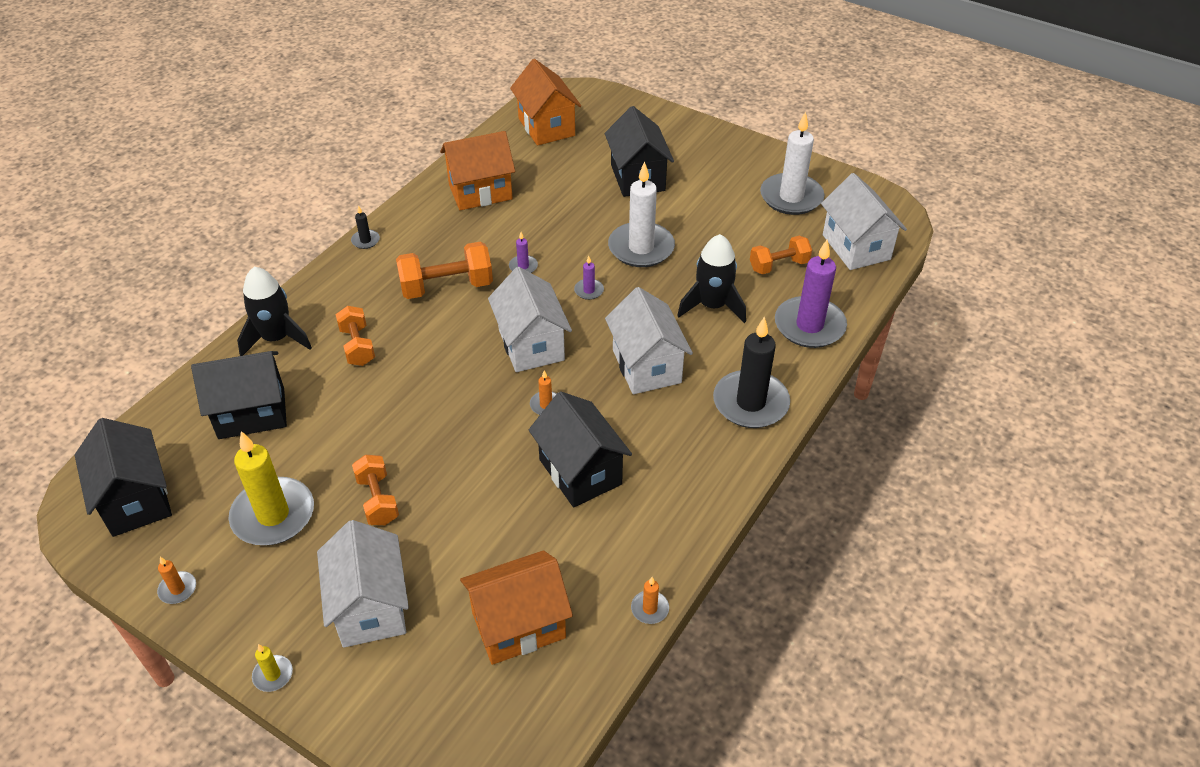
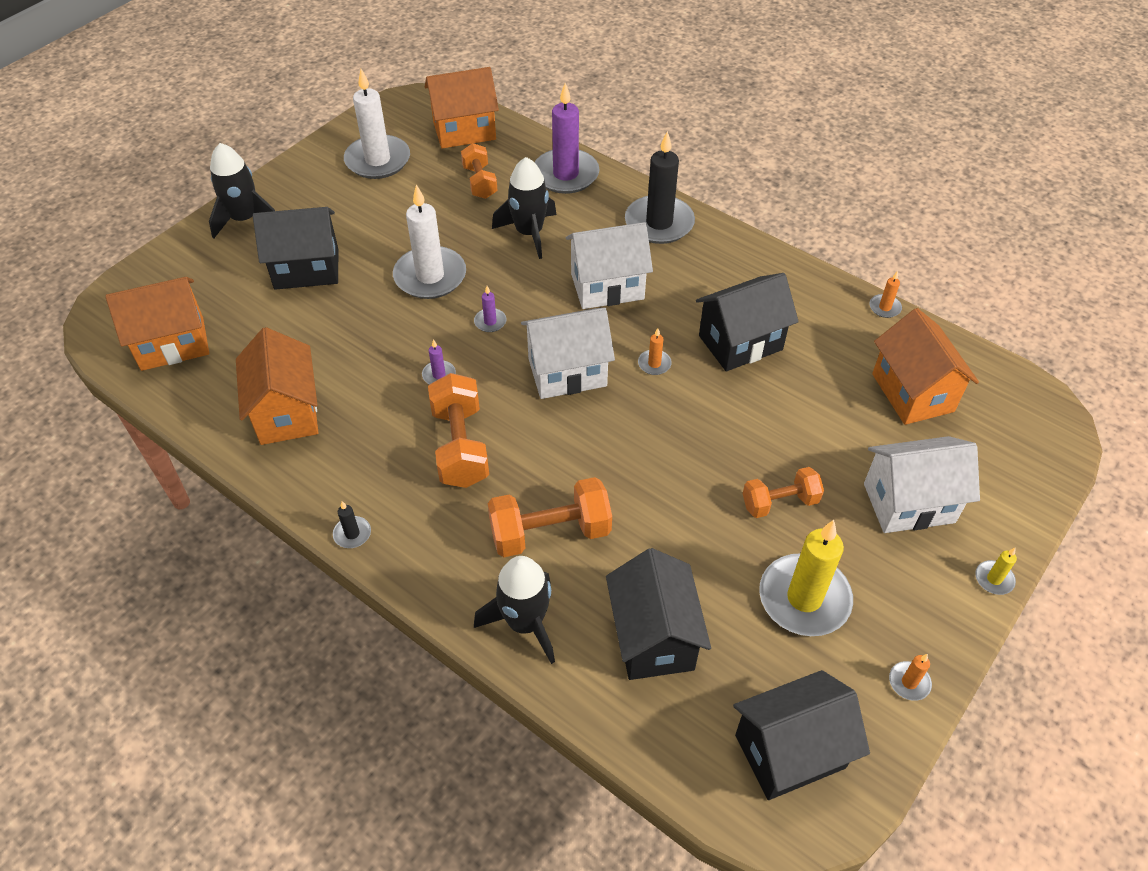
camera: 85 degrees left, 5 degrees up
orange dumbbell [335,306,375,366] -> orange dumbbell [488,477,612,557], size x1.54
white house [821,173,907,270] -> orange house [425,67,499,149]
none -> black rocket [209,143,275,238]

